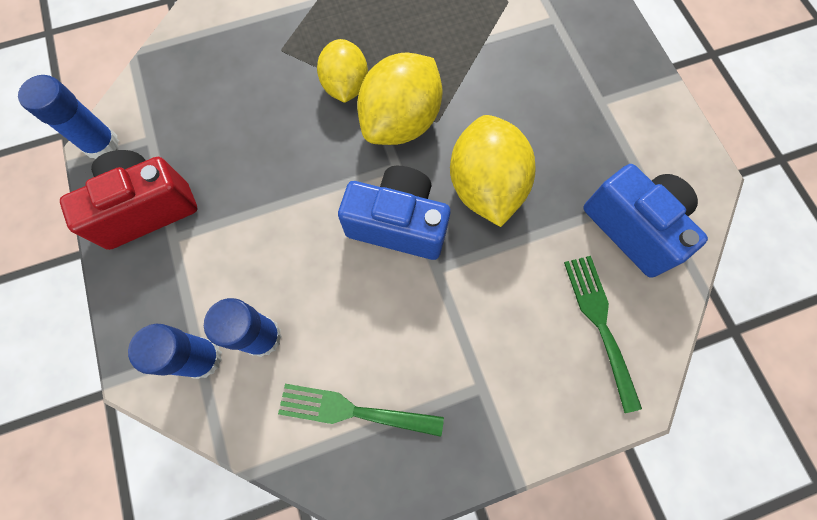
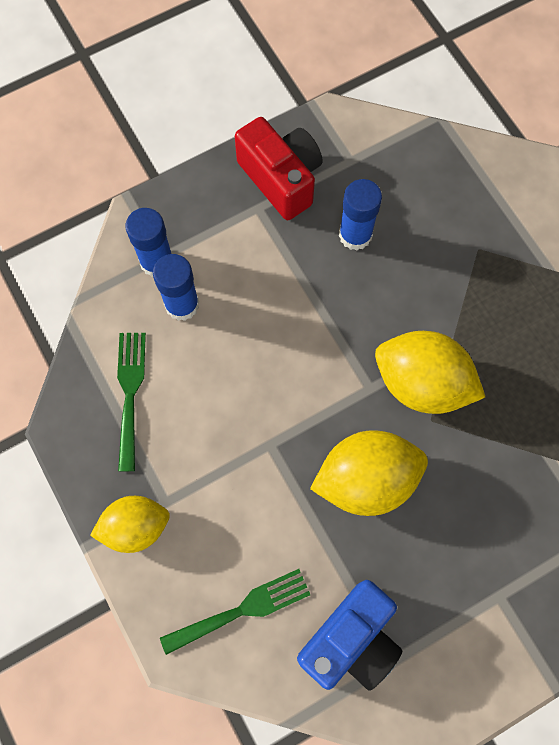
camera: 80 degrees right, 0 degrees up
blue glue stick [18,75,119,159] -> blue glue stick moved to [339,179,382,251]
yellow lemon [317,39,368,103] -> yellow lemon moved to [90,496,170,553]
blue camera [338,166,451,260] -> none

